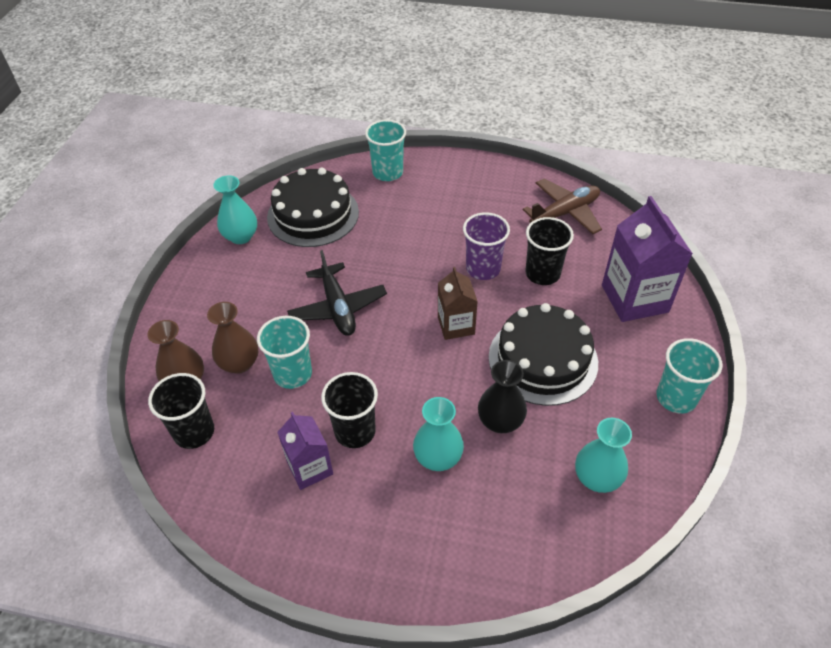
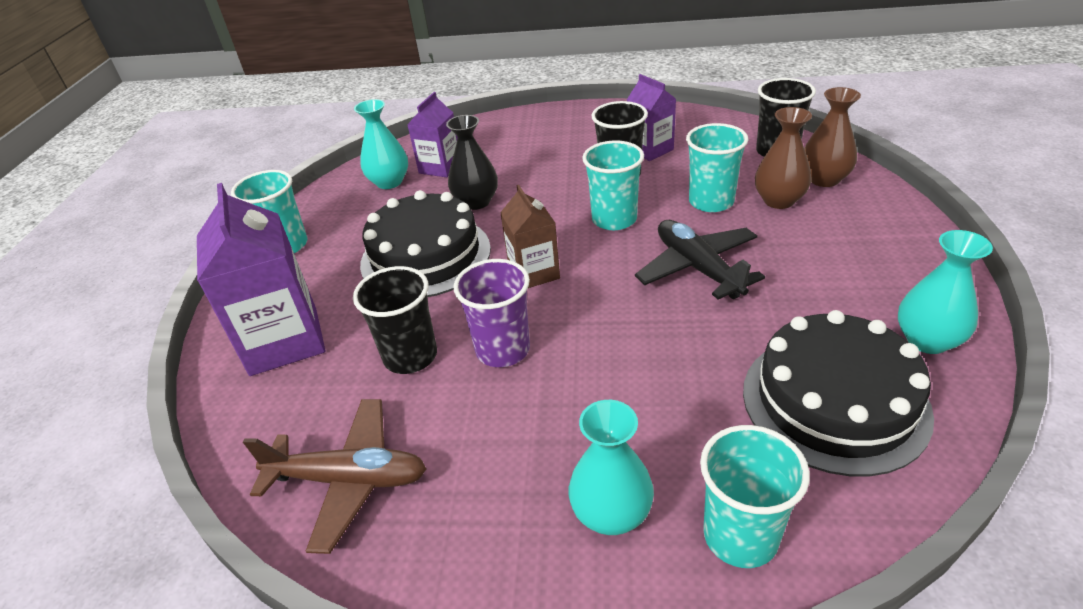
camera: 175 degrees right, 10 degrees down
turquoise vase [413,397,464,471] -> turquoise vase moved to [568,400,654,535]
brown plane [523,178,602,234] -> brown plane turned 135 degrees counterclockwise [243,399,426,554]
none -> purple carton [407,92,458,177]
none -> turquoise cup [582,141,644,230]

